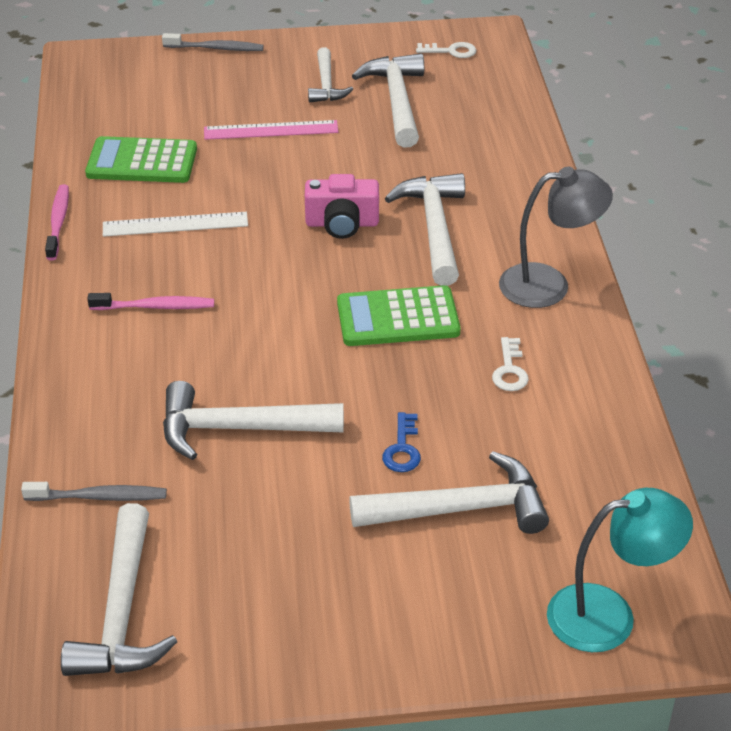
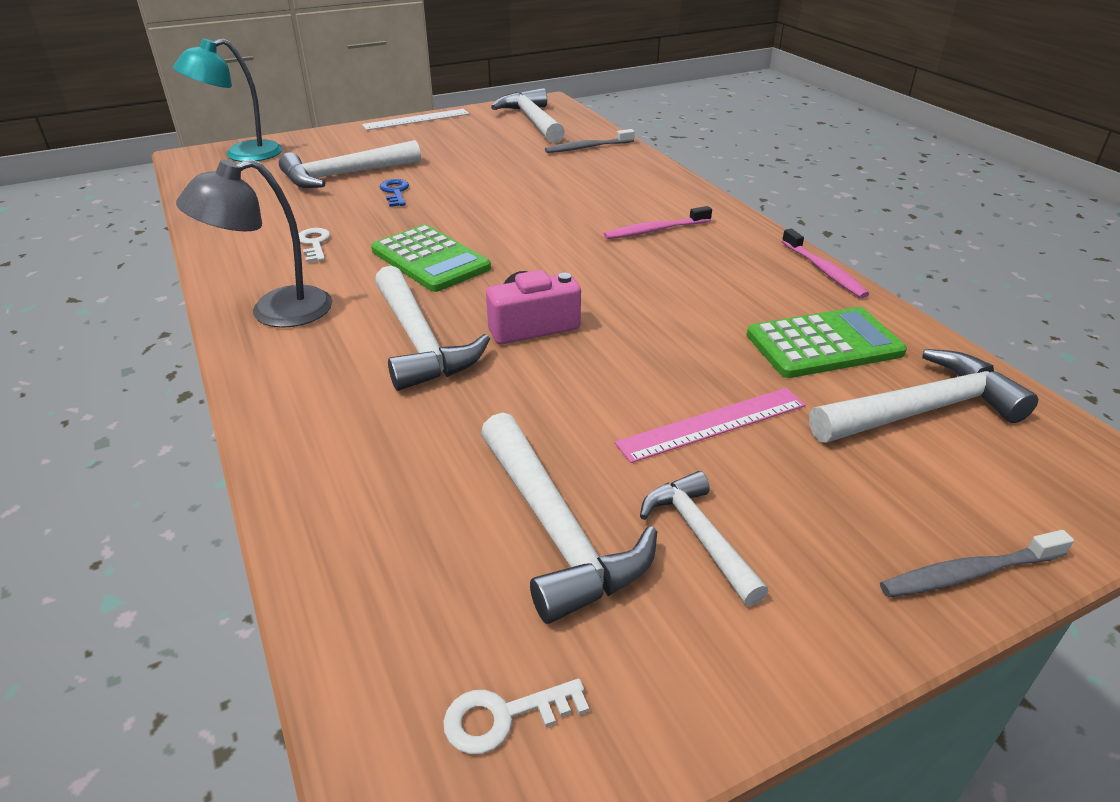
camera: 160 degrees right, 5 degrees down
white ruler [103,212,248,237] -> white ruler moved to [362,109,469,130]
white hammer [163,381,344,460] -> white hammer moved to [809,349,1038,443]
green calculator [337,285,461,346] -> green calculator turned 75 degrees clockwise [371,225,491,292]

